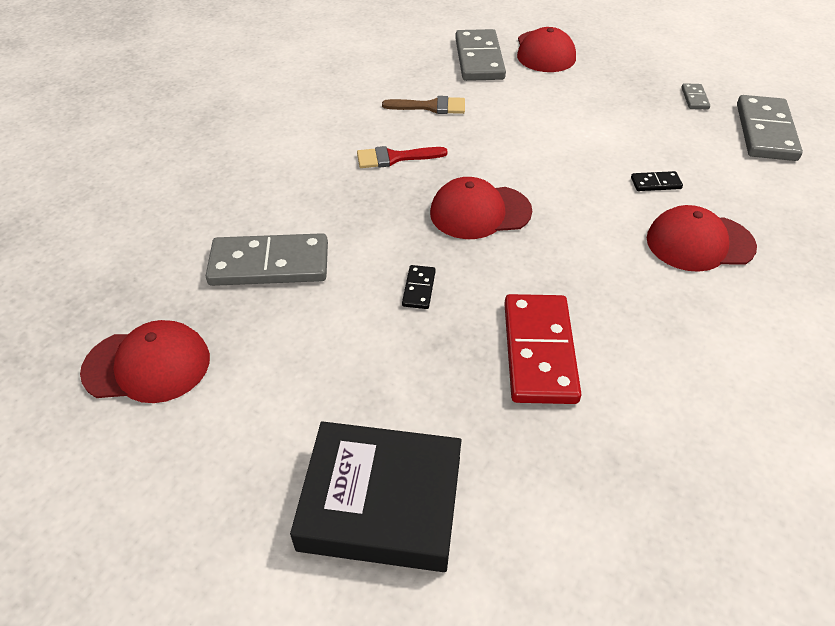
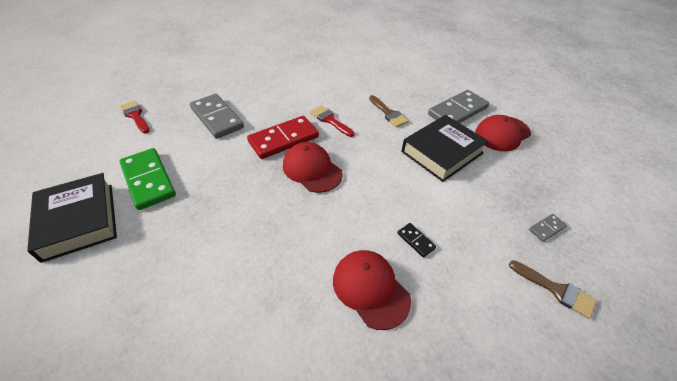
camera: 55 degrees right, 0 degrees up
red cap [80,320,210,403] -> red brush [120,101,150,133]
black domino [402,265,436,309] -> none
red domino [504,294,582,404] -> red domino moved to [247,116,319,159]
grey domino [737,95,803,161] -> brown brush [509,260,597,319]
none -> green domino [119,148,176,210]
none -> black book [401,115,488,182]

